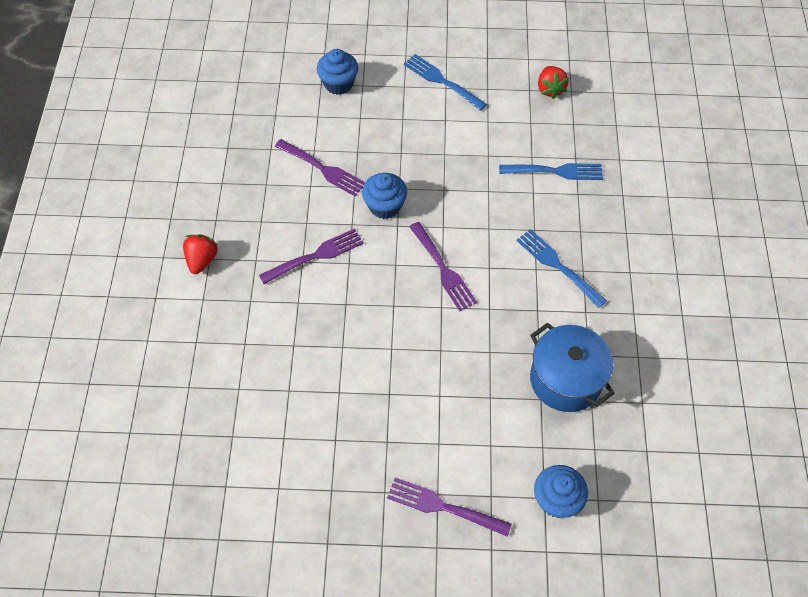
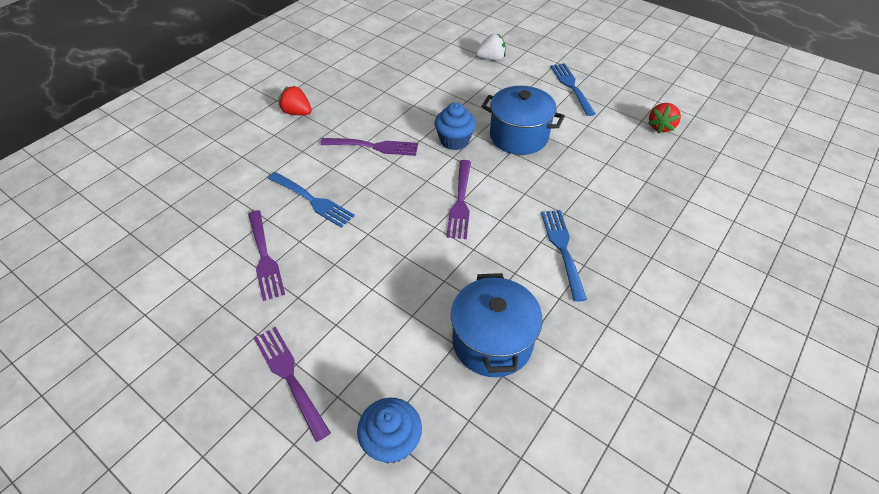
camera: 35 degrees right, 10 degrees down
red strawberry [183,234,218,274] -> red strawberry turned 105 degrees counterclockwise [278,86,312,115]
purple fork [275,139,365,196] -> purple fork moved to [248,210,285,301]
blue cupcake [317,49,358,95] -> white strawberry [476,34,506,60]
blue fork [499,163,603,180] -> blue fork moved to [268,172,355,228]
none -> blue pot [481,86,565,155]

